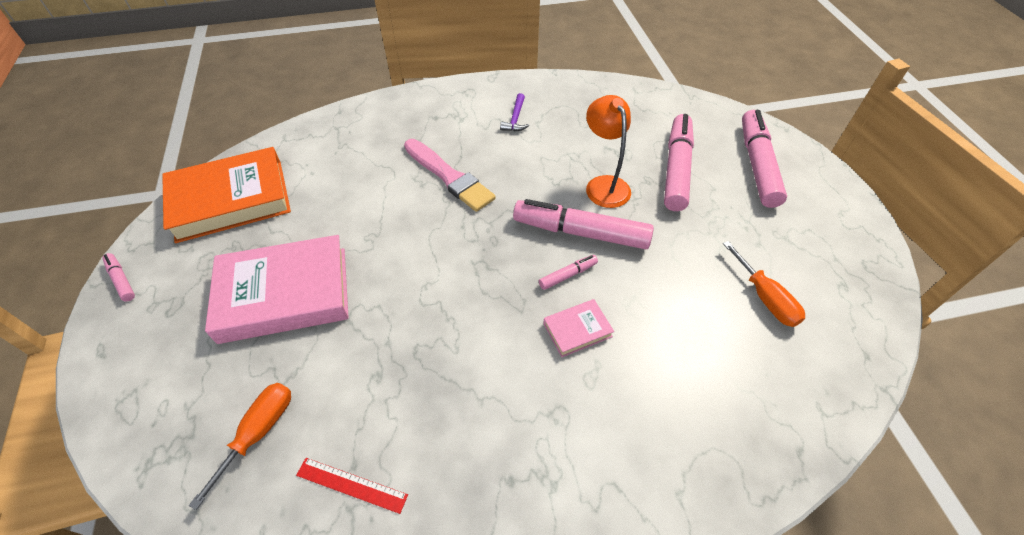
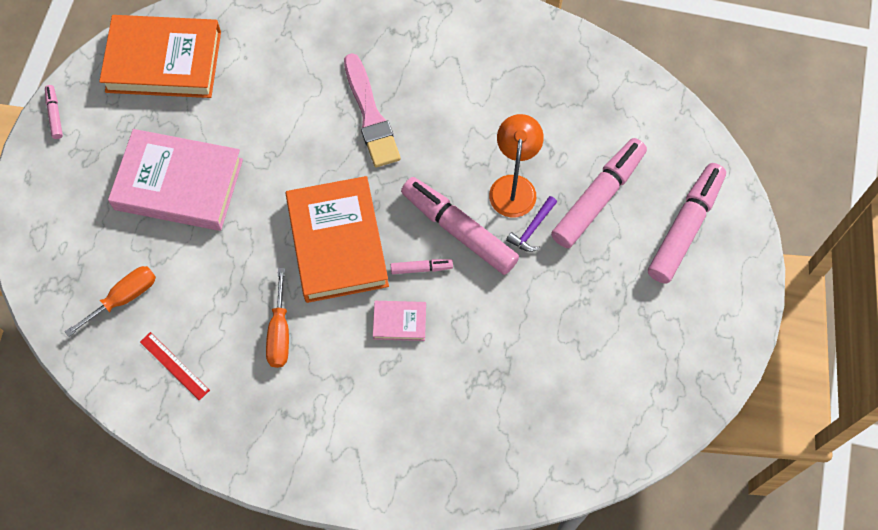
camera: 25 degrees right, 15 degrees up
purple hammer [500,93,529,131] -> purple hammer moved to [506,196,557,252]
orange screwdriver [723,241,805,327] -> orange screwdriver moved to [266,268,289,368]
none -> orange book [286,176,389,303]

